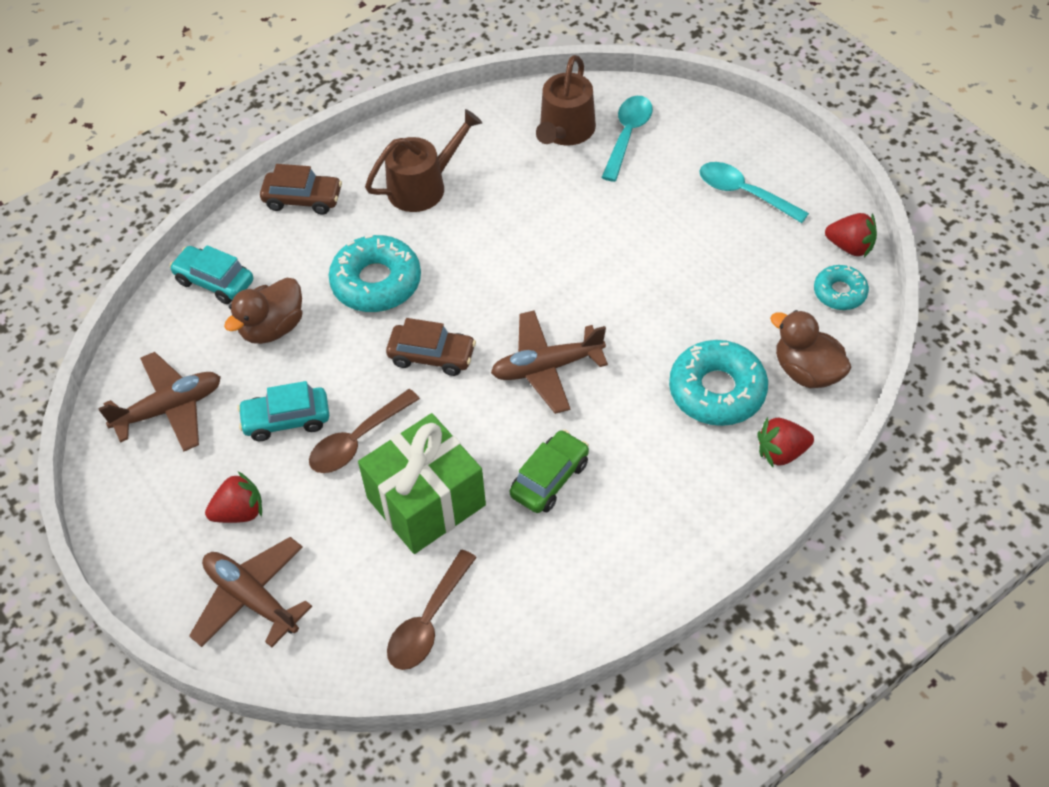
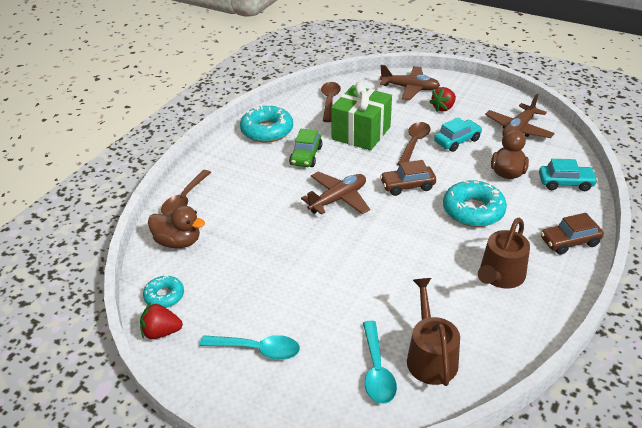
camera: 155 degrees right, 15 degrees down
turquoise donut [669,340,768,426] -> turquoise donut moved to [240,105,293,143]
red strawberry [758,417,814,467] -> brown spoon [161,170,211,215]

